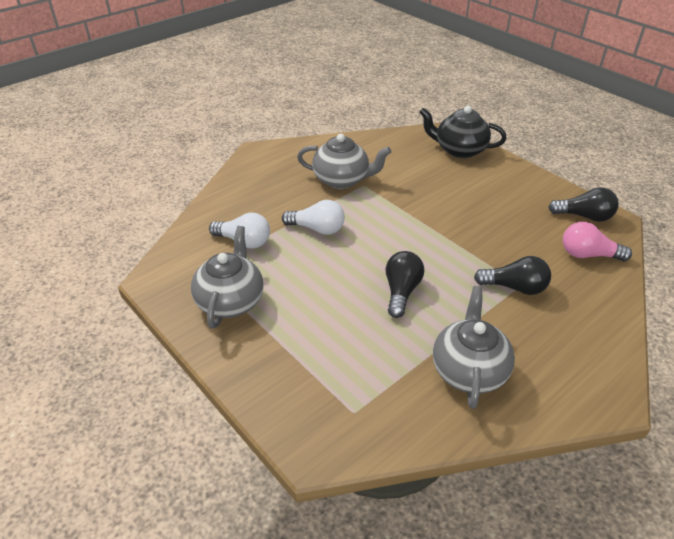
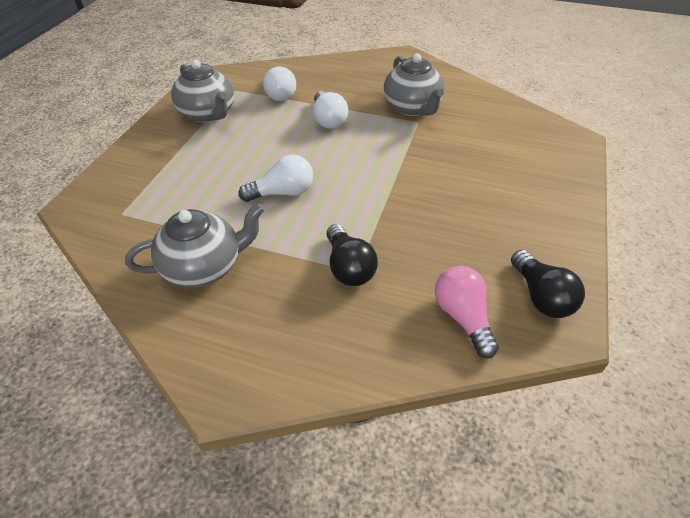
camera: 60 degrees right, 5 degrees up
grey teapot [191,226,264,329] -> grey teapot turned 75 degrees clockwise [171,60,234,123]
black light bulb [386,251,424,318] -> white light bulb [239,154,313,202]
black teapot [419,106,507,158] -> none

